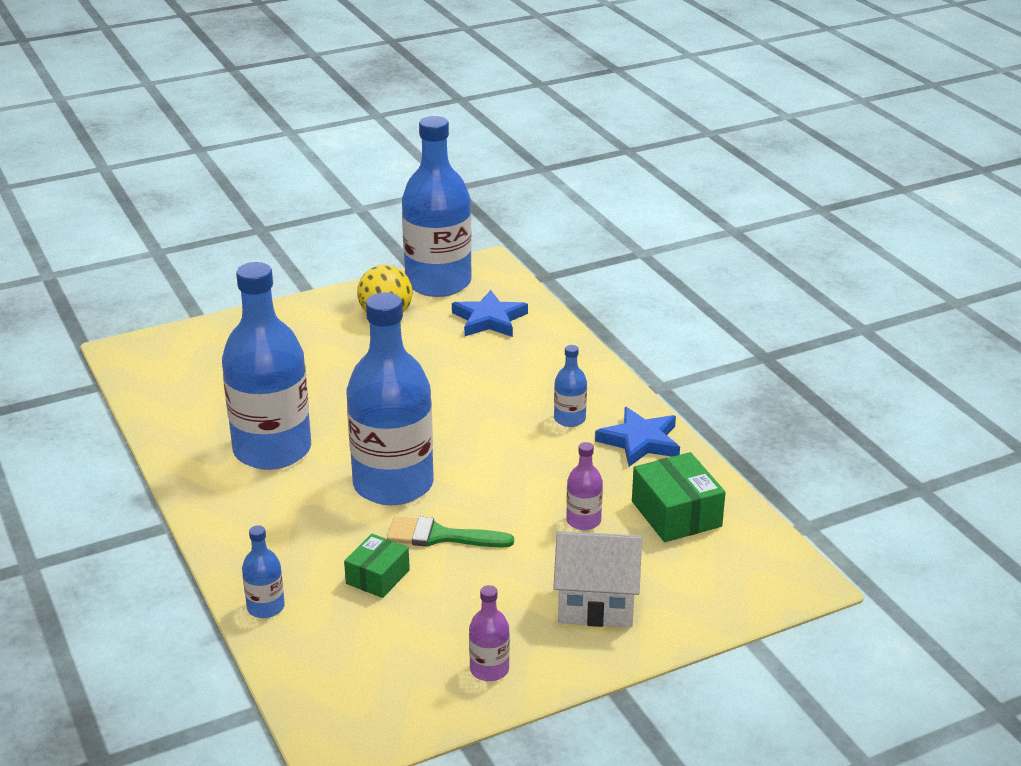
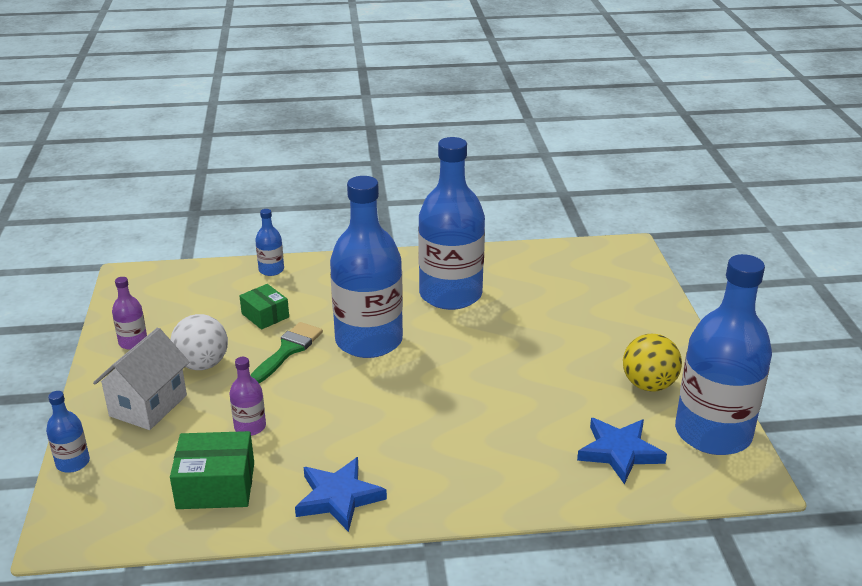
camera: 110 degrees right, 0 degrees up
blue bottle [554,345,587,427] -> blue bottle moved to [46,391,90,473]
none -> white ball [170,314,228,370]

